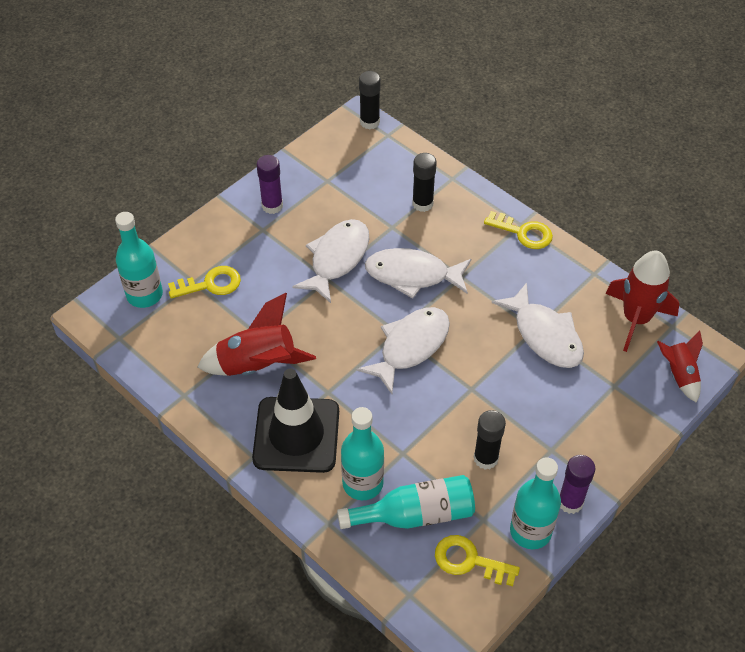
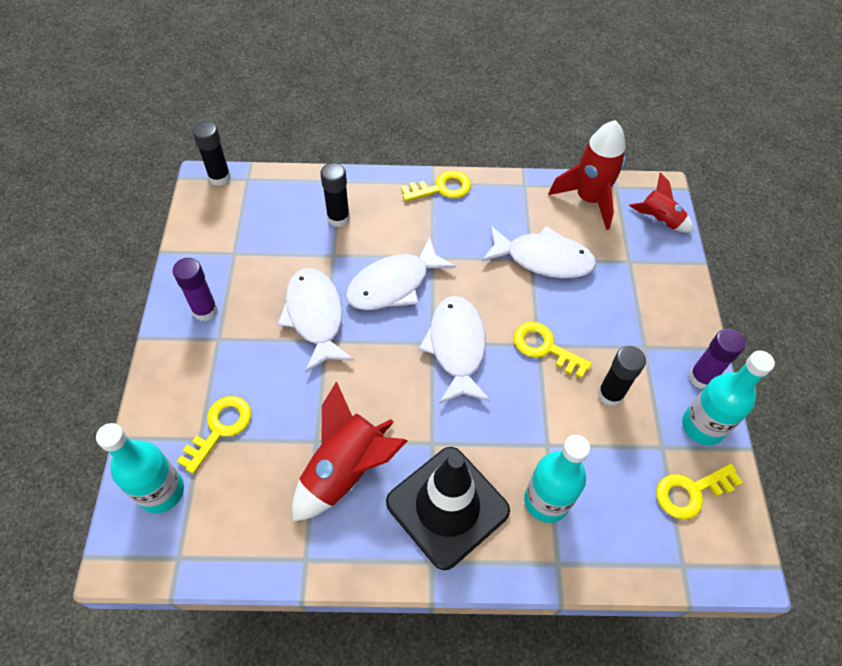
camera: 45 degrees left, 5 degrees up
turquoise bottle [337,475,475,529] -> none
none -> yellow key [513,322,592,378]

